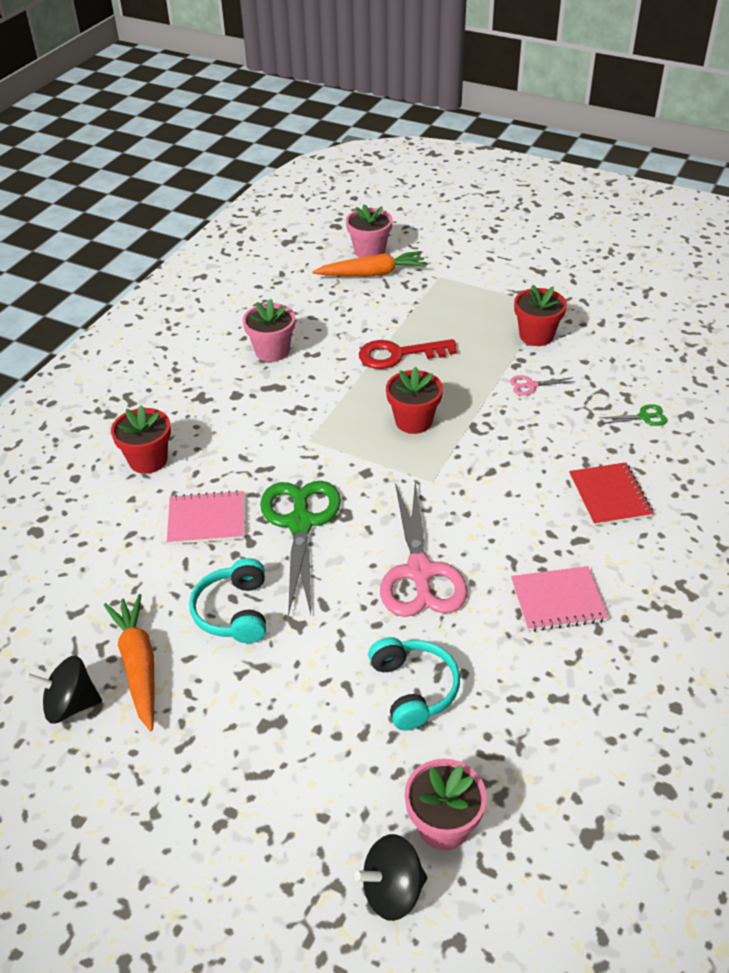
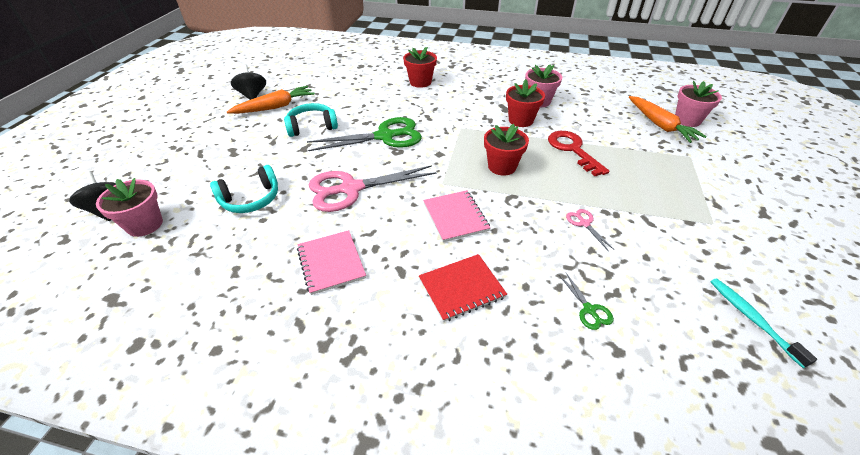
camera: 75 degrees right, 0 degrees up
pink notebook [167,490,244,545] -> pink notebook moved to [423,190,490,242]
red flower pot [514,285,567,346] -> red flower pot moved to [506,79,545,127]
none -> turquoise toothbrush [710,278,817,368]

